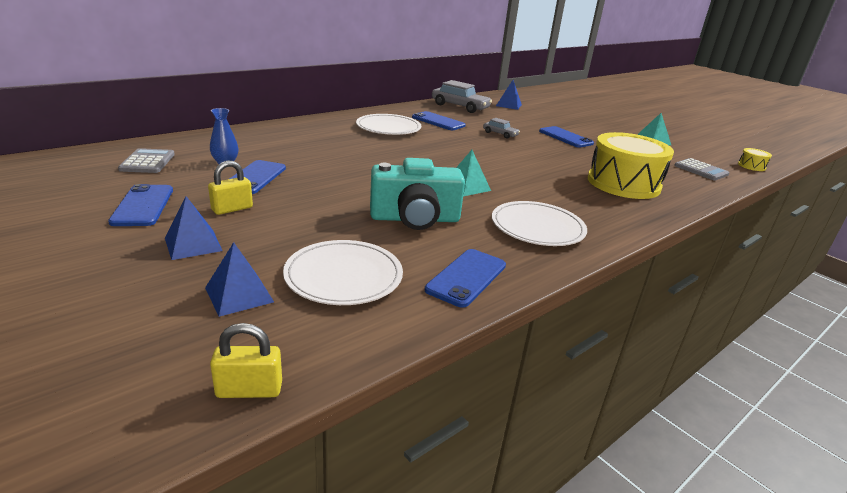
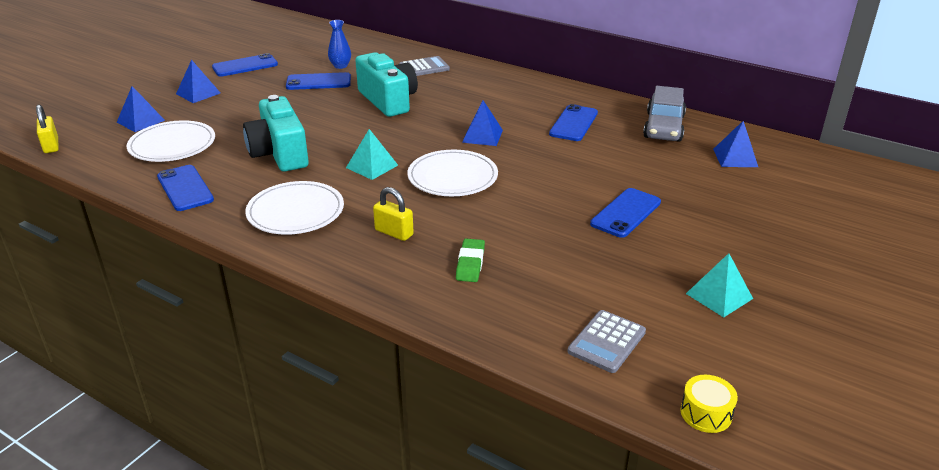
camera: 75 degrees right, 5 degrees up
grey calculator [118,148,175,173] -> grey calculator moved to [399,56,450,76]
yellow padlock [208,161,253,215] -> yellow padlock moved to [373,187,414,241]
white plate [356,114,421,135] -> white plate moved to [407,150,498,196]
blue phone [425,249,506,308] -> blue phone turned 45 degrees clockwise [157,165,214,211]
grey car [483,118,520,139] -> none
yellow drum [588,132,674,199] -> green eraser [456,239,485,282]
none -> turquoise camera [355,52,418,117]
none -> blue pyramid [462,100,503,146]

